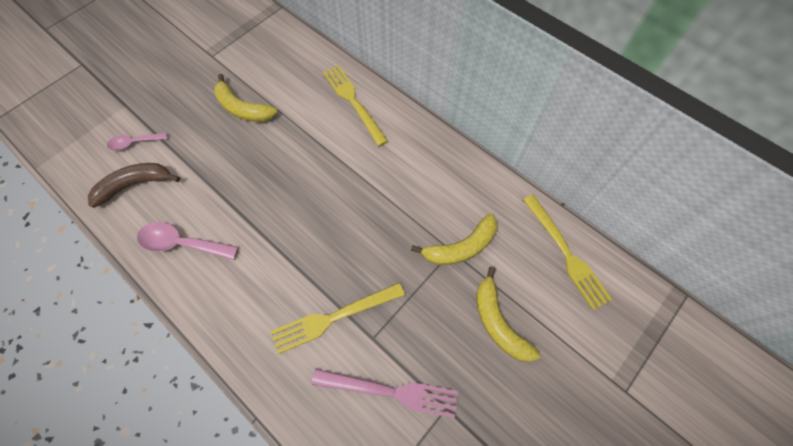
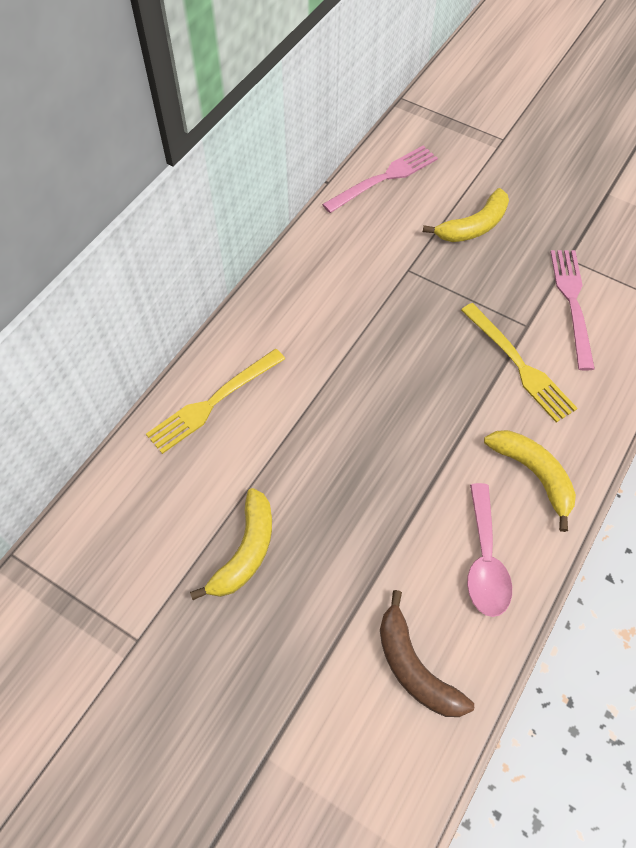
camera: 100 degrees left, 5 degrees down
pink spoon [107,133,168,150] -> none
yellow banana [411,213,497,265] -> yellow banana moved to [484,430,576,532]
yellow fork [523,194,612,310] -> pink fork [322,145,438,213]

